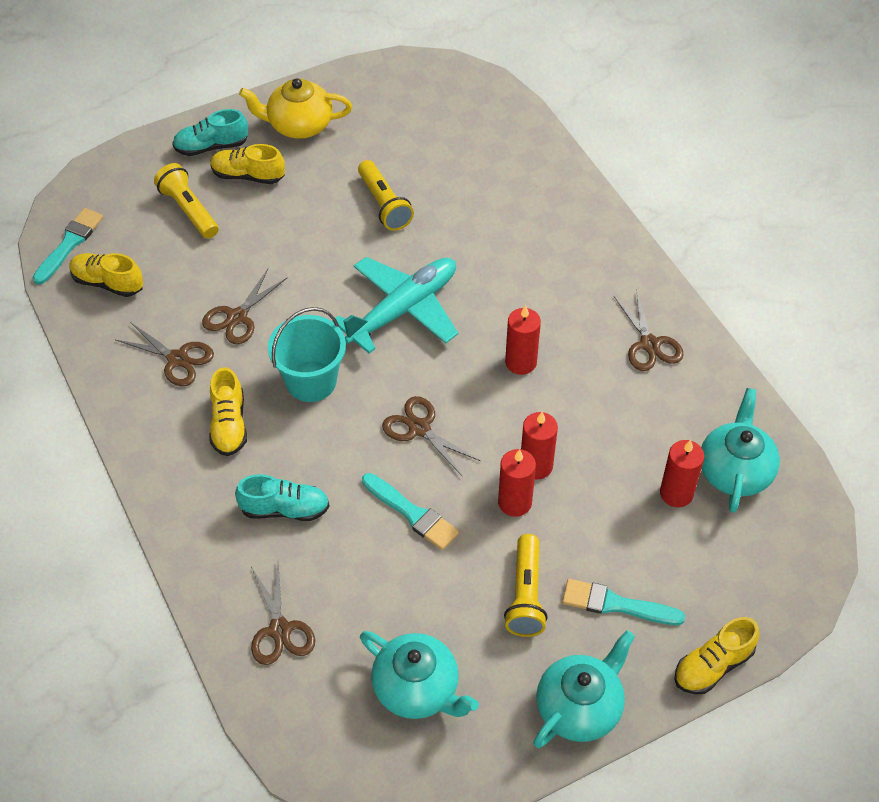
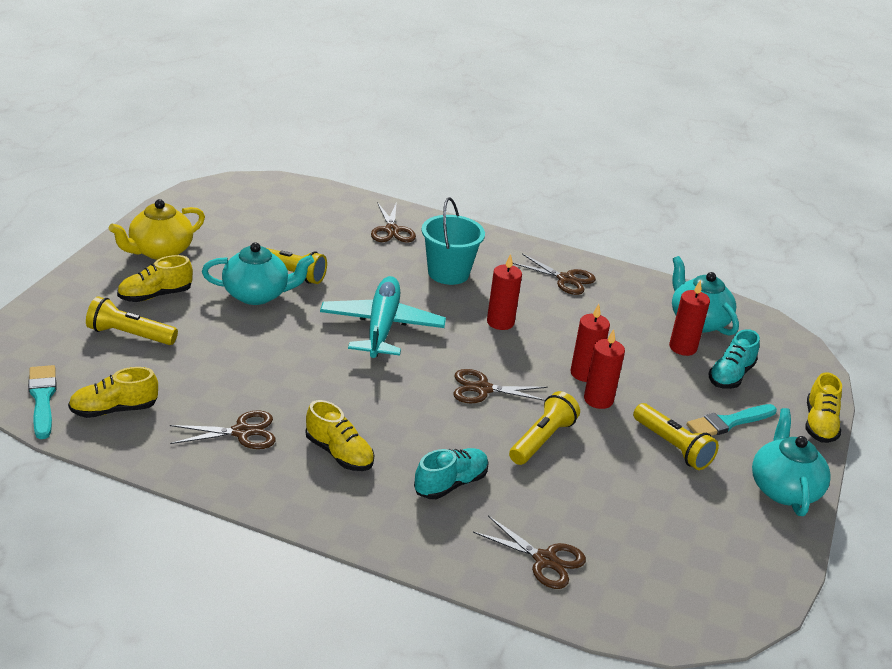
camera: 45 degrees left, 20 degrees down
turquoise shoe [172,109,248,156] -> turquoise shoe moved to [708,329,760,389]
brown scissors [202,269,287,344] -> brown scissors moved to [371,202,416,242]
turquoise bucket [268,307,346,402] -> turquoise bucket moved to [422,197,485,285]
turquoise teapot [360,631,479,719] -> turquoise teapot moved to [202,242,314,305]
turquoise brush [362,473,459,550] -> yellow flashlight [509,391,580,465]

